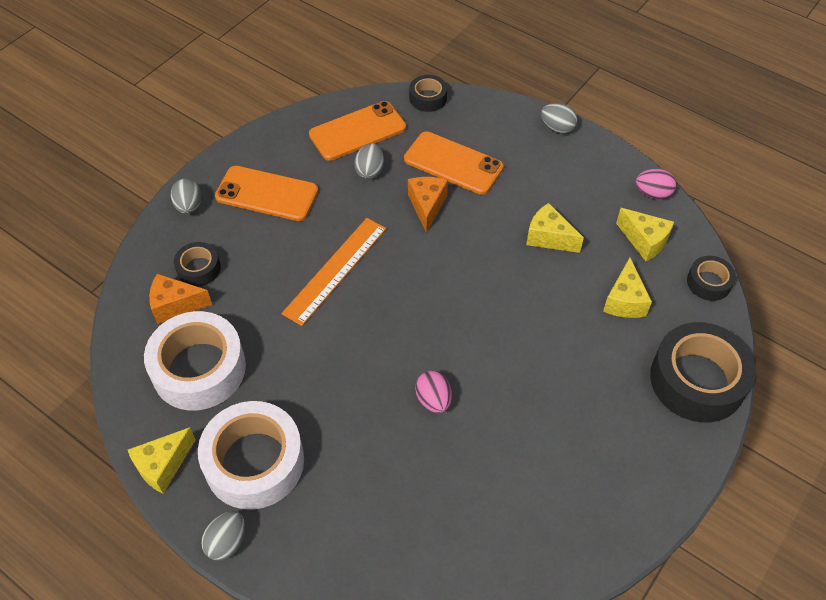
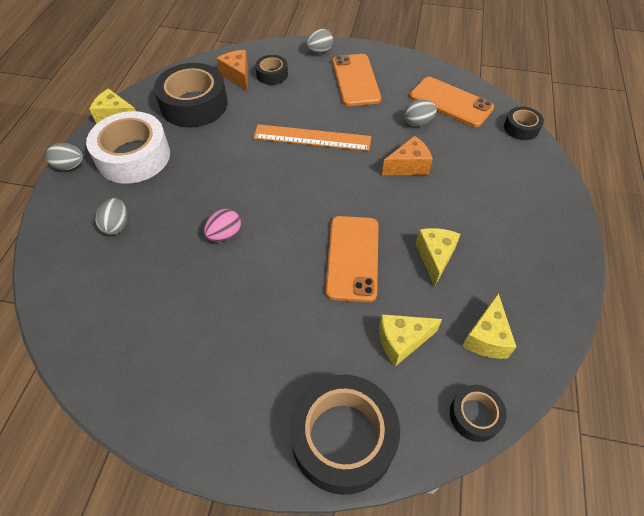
camera: 65 degrees right, 0 degrees up
white tape [144,311,246,410] -> black tape [154,63,228,127]
orange phone [404,131,504,195] -> orange phone moved to [326,216,379,302]
grey egg [541,103,578,133] -> grey egg moved to [95,198,128,235]
pink egg [636,169,676,199] -> none

